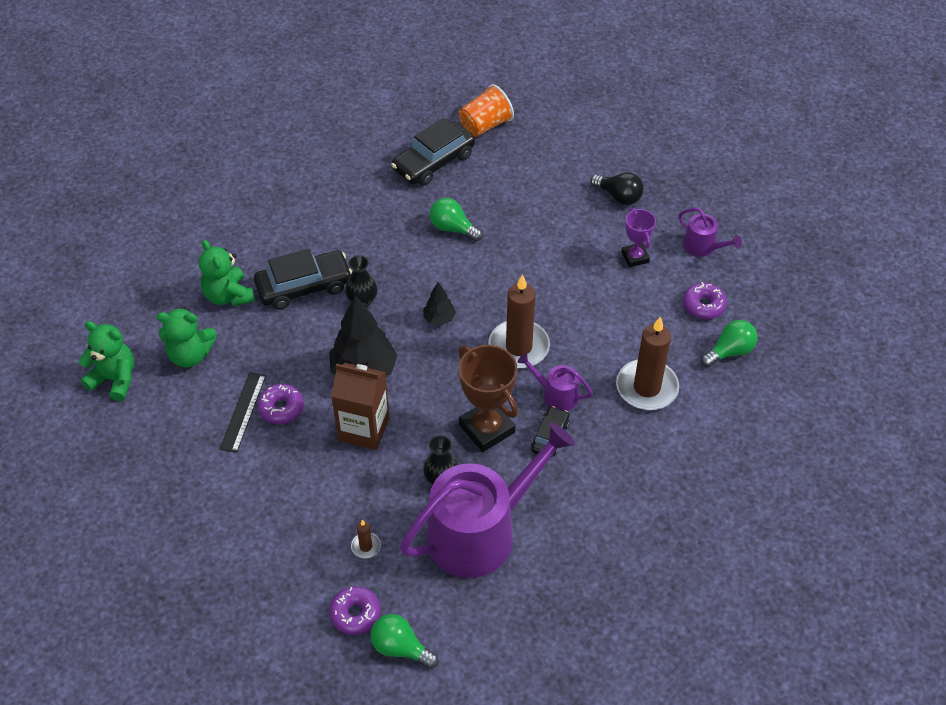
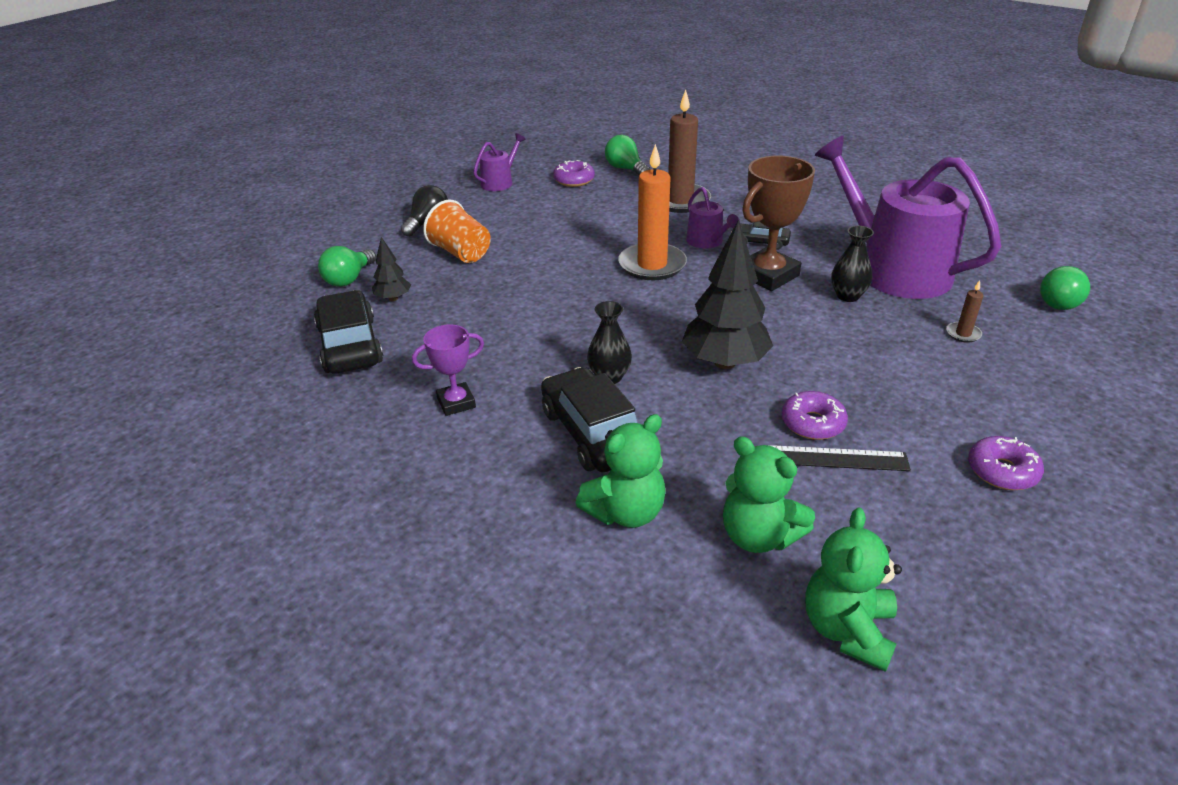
camera: 95 degrees left, 15 degrees down
green teddy bear [157,307,217,368] -> green teddy bear turned 135 degrees clockwise [723,436,815,553]
purple donut [329,586,381,635] -> purple donut moved to [968,436,1044,490]
brown carton [331,363,390,450] -> none
black car [391,118,475,186] -> black car turned 150 degrees counterclockwise [314,290,383,374]
black tree [423,282,456,325] -> black tree moved to [372,237,411,301]
green light bulb [430,198,483,242] -> green light bulb moved to [318,246,376,287]
orange cup [459,84,514,137] -> orange cup moved to [423,199,491,263]
brown candle [489,274,550,368] -> orange candle [618,144,687,280]
purple watering can [518,353,593,411] -> purple watering can turned 45 degrees counterclockwise [686,187,739,248]
purple trophy [621,208,656,267] -> purple trophy moved to [412,324,484,416]

